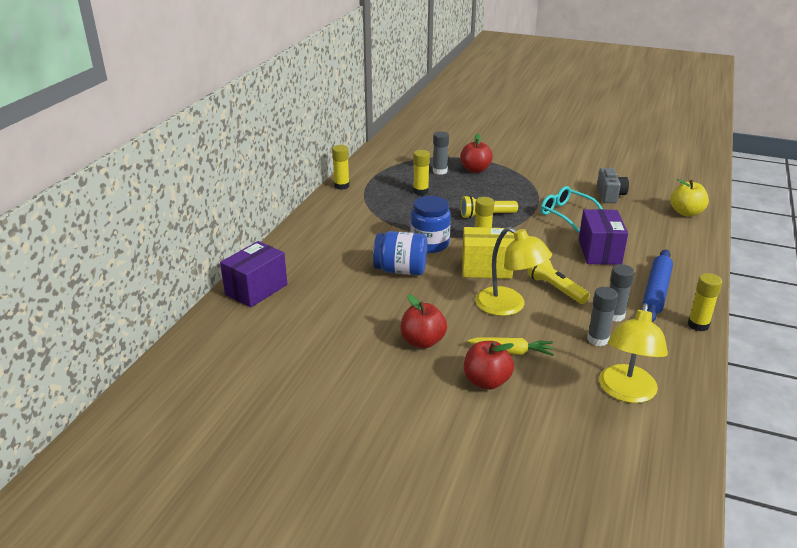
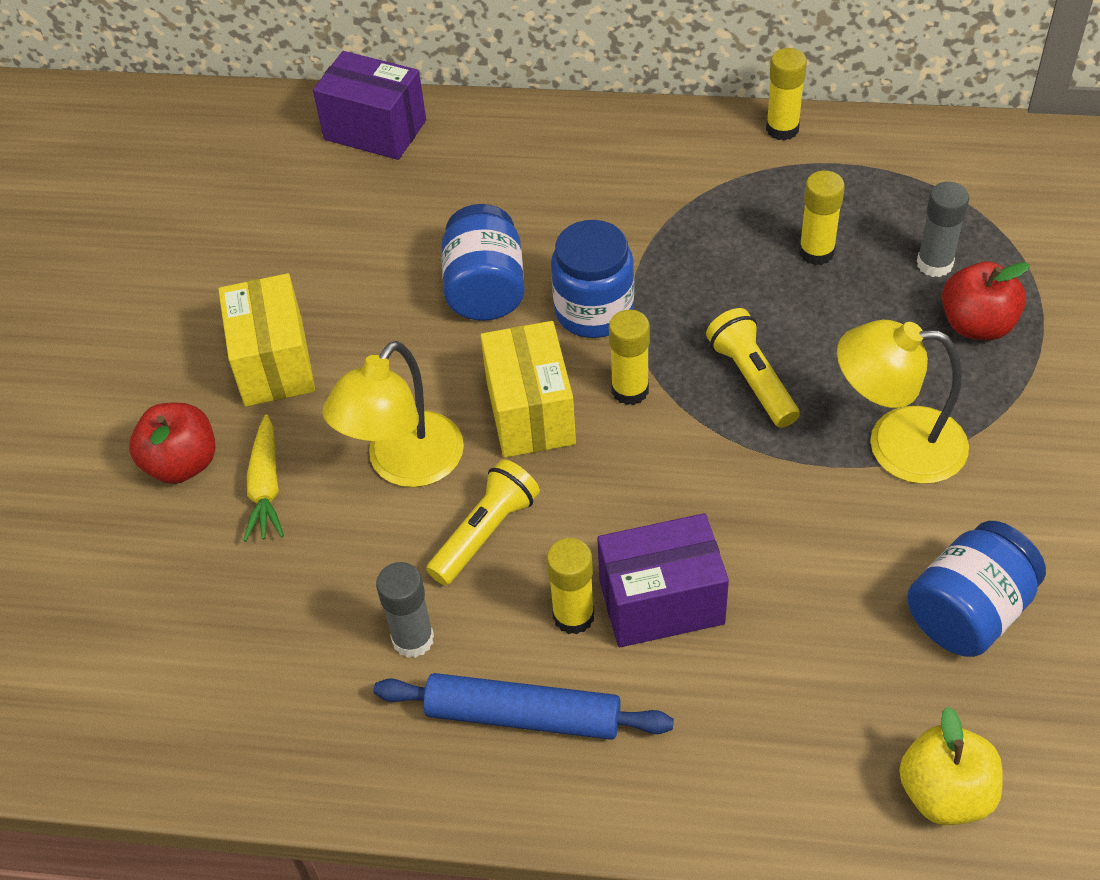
camera: 80 degrees right, 20 degrees up
red apple [401,294,447,349] -> yellow box [218,273,315,407]
turquoise glasses [541,186,603,232] -> none
grey glue stick [587,287,618,346] -> none
grey camera [597,168,629,203] -> blue jar [907,521,1046,657]
yellow lamp [599,303,668,403] -> yellow lamp moved to [837,320,969,484]
yellow glue stick [688,273,722,332] -> yellow glue stick moved to [547,538,595,634]

